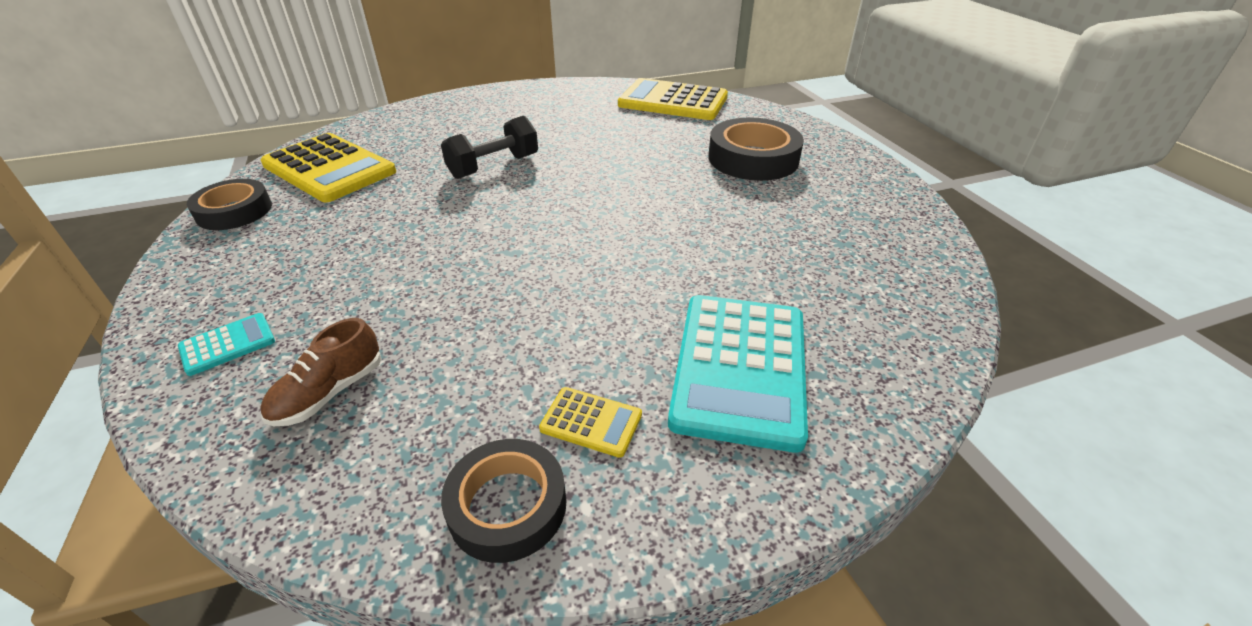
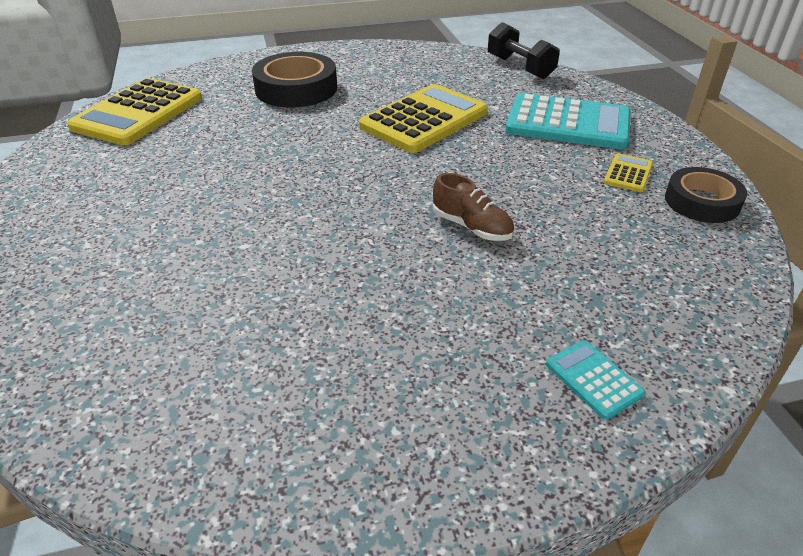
camera: 85 degrees left, 0 degrees up
black tape [187,179,272,230] -> none
brown shoe [260,318,381,426] -> brown shoe moved to [433,173,514,241]
yellow calculator [261,133,396,202] -> yellow calculator moved to [359,84,488,153]
black dumbbell [441,116,538,179] -> black dumbbell moved to [488,22,560,79]

